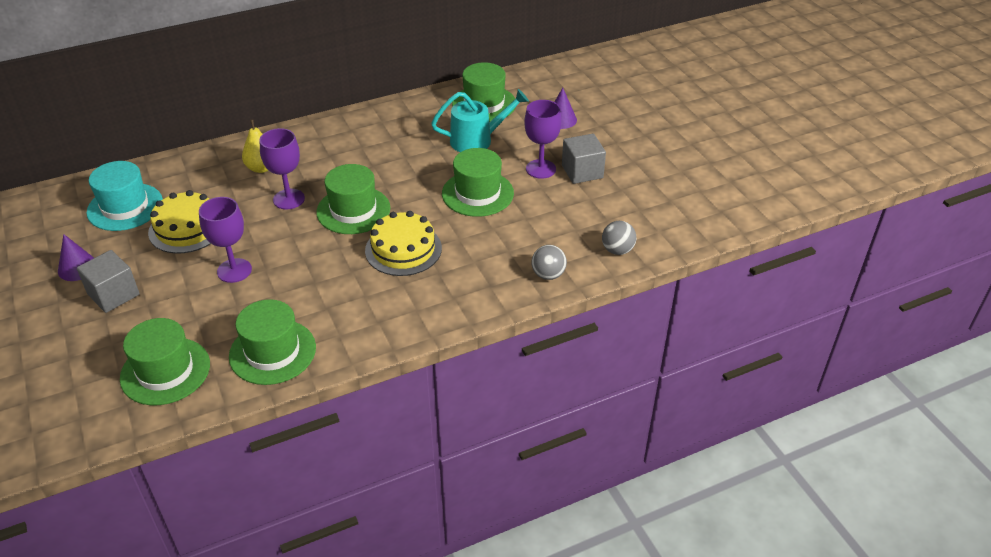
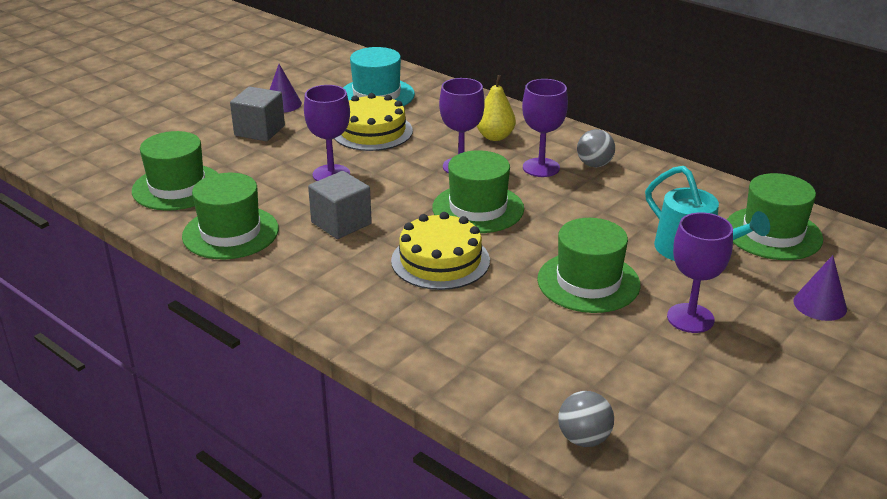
camera: 65 degrees right, 10 degrees down
grey ball [532,245,567,280] -> grey ball moved to [577,129,615,167]
grey cube [562,134,606,184] -> grey cube moved to [308,171,372,239]
none -> purple goblet [522,79,568,177]

